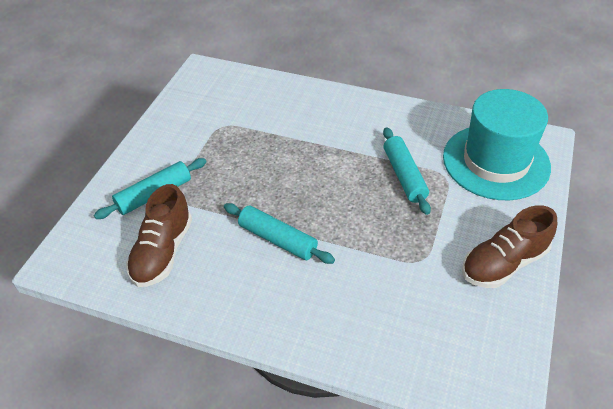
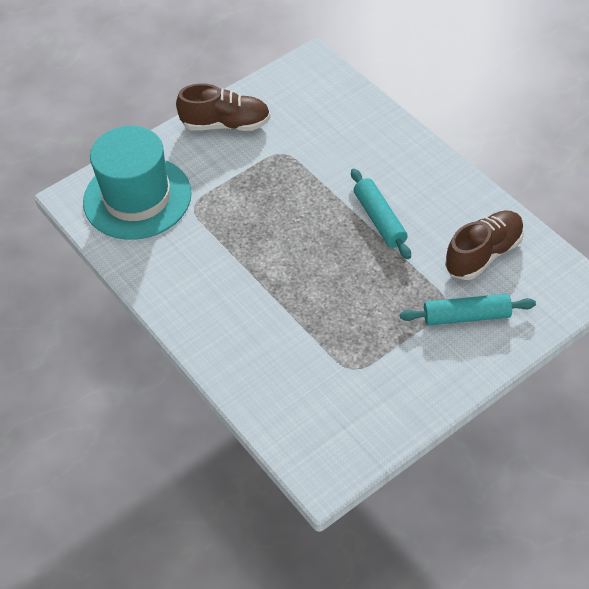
camera: 145 degrees left, 5 degrees up
turquoise rolling pin [383,127,431,215] -> none

